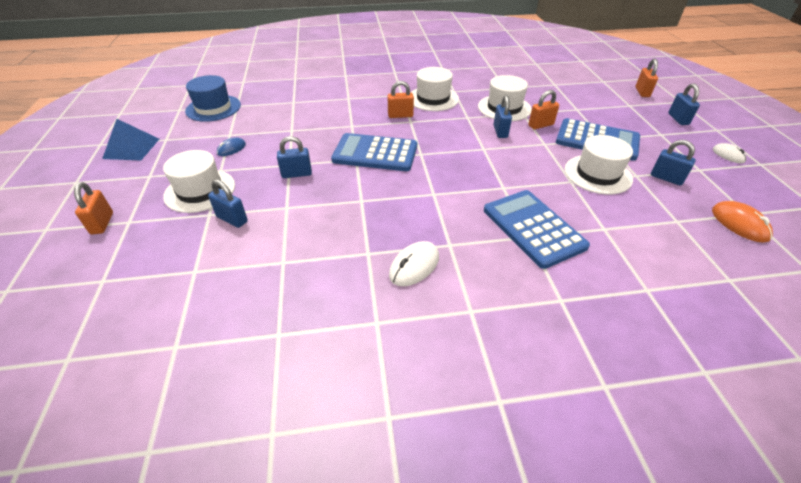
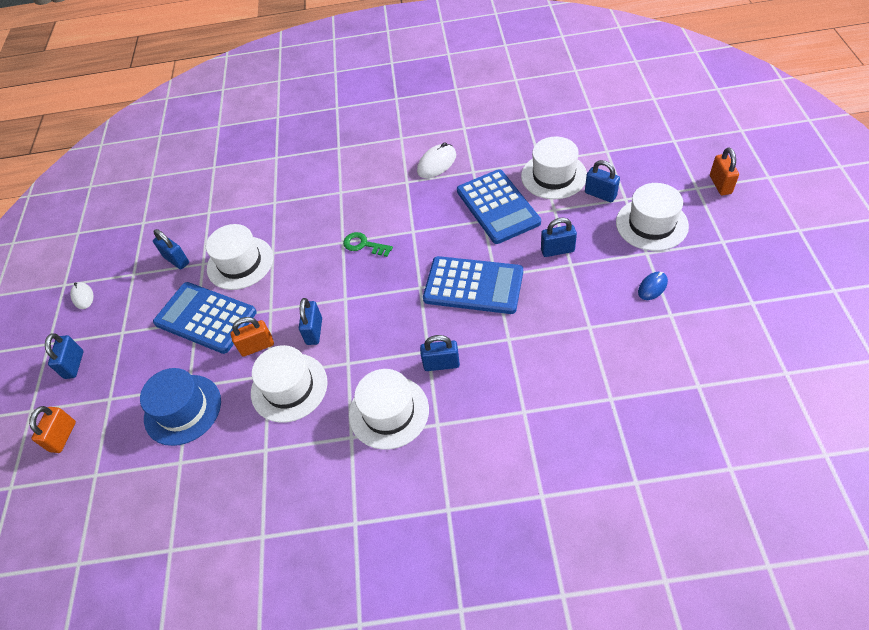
camera: 170 degrees left, 10 degrees up
blue pyramid [102,119,159,160] -> none
blue hat [185,75,241,122] -> blue hat moved to [140,368,221,446]
orange padlock [388,81,414,118] -> blue padlock [420,335,460,371]
blue calculator [484,190,590,269] -> blue calculator moved to [457,169,541,244]
orange mouse [712,201,773,243] -> none
none -> green key [343,232,393,257]
none -> white hat [521,137,587,199]

